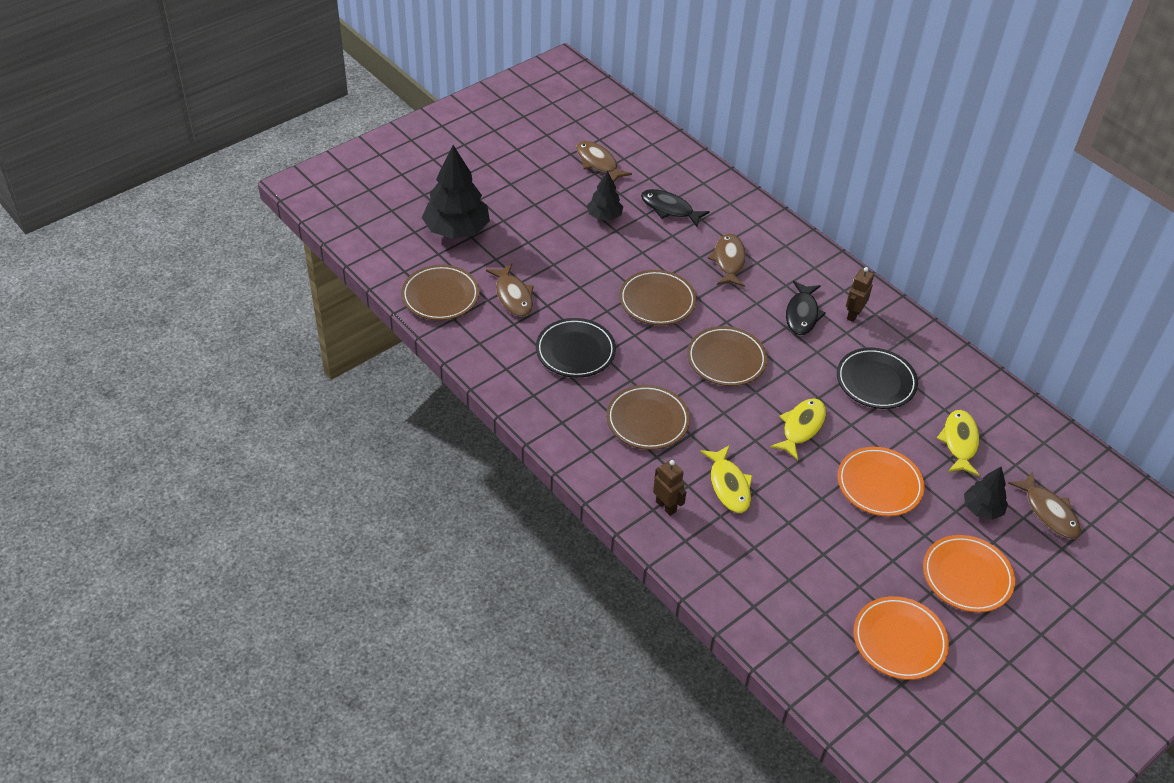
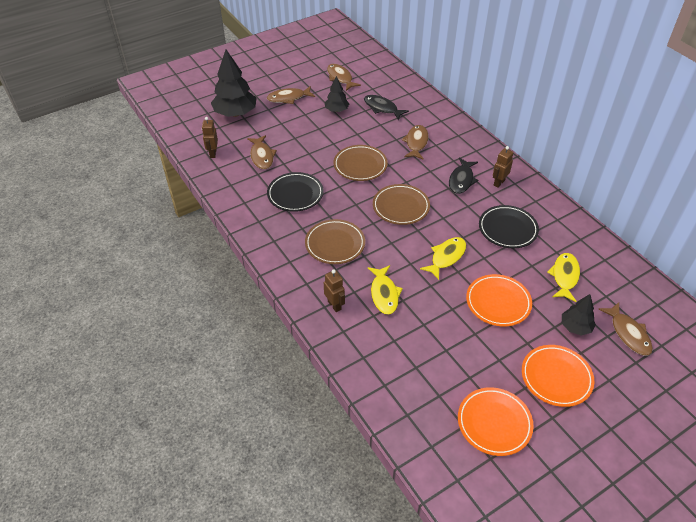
camera: 10 degrees right, 0 degrees up
brown plate [401,265,479,321] -> brown robot [202,117,218,158]
none -> brown fish [267,86,315,104]

